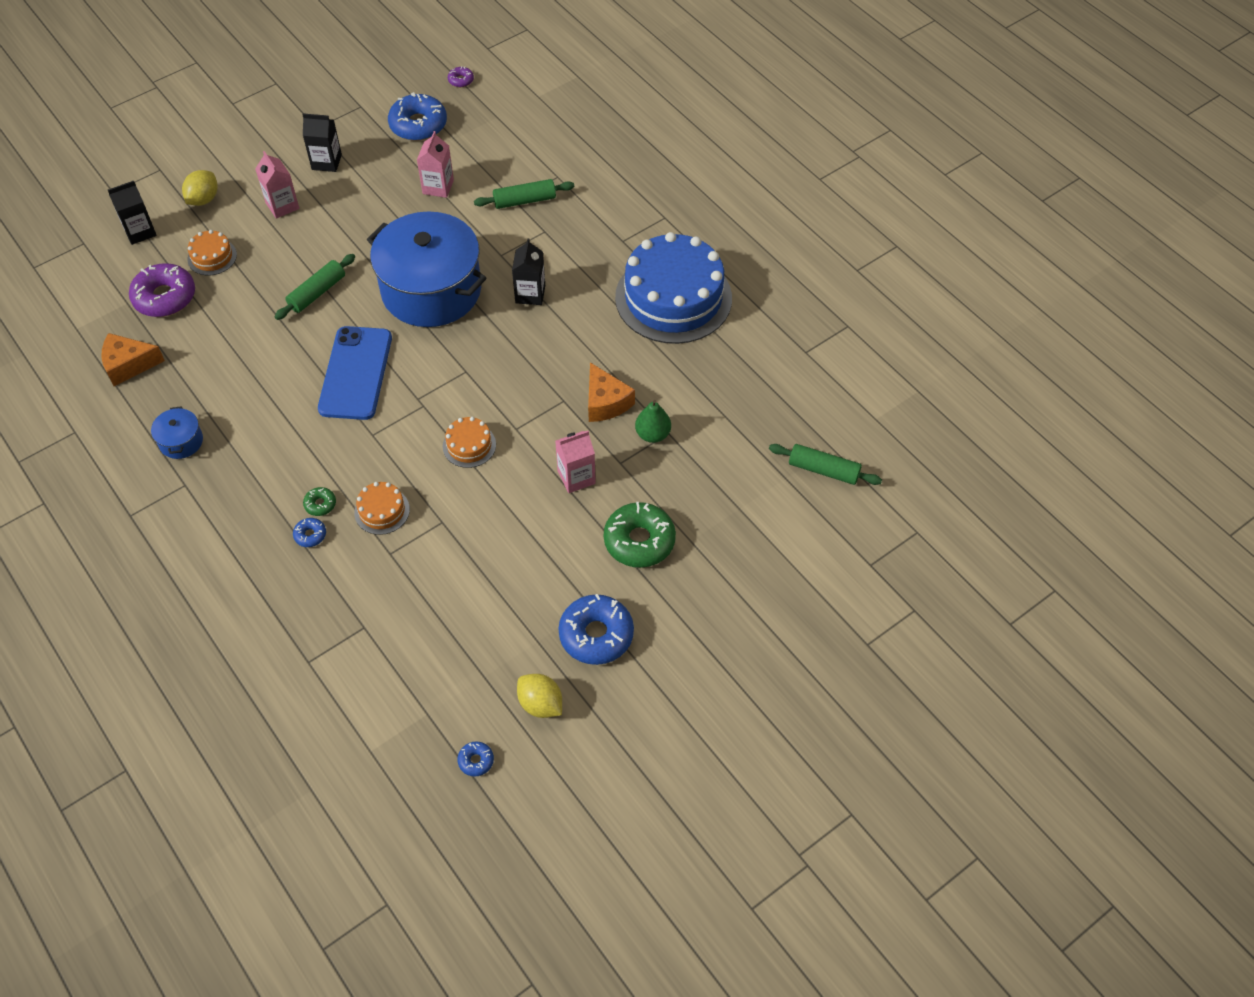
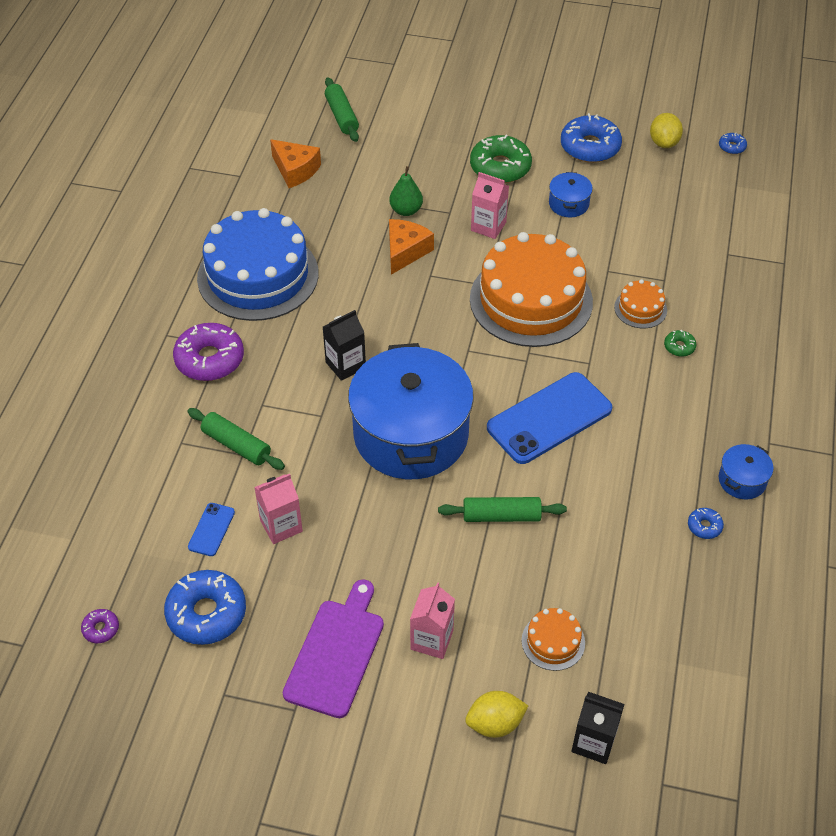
camera: 130 degrees left, 5 degrees down
orange cheese [101,333,165,386] -> orange cheese moved to [270,139,321,188]
purple donut [129,263,195,317] -> purple donut moved to [173,323,244,381]
blue donut [293,518,326,547] -> blue donut moved to [688,508,724,539]
black carton [302,113,342,172] -> purple cutting board [283,579,384,718]
orange cake [443,417,496,468] -> orange cake [470,232,593,347], size x2.35
none -> blue phone [188,503,235,556]
none -> blue pot [549,172,593,217]

